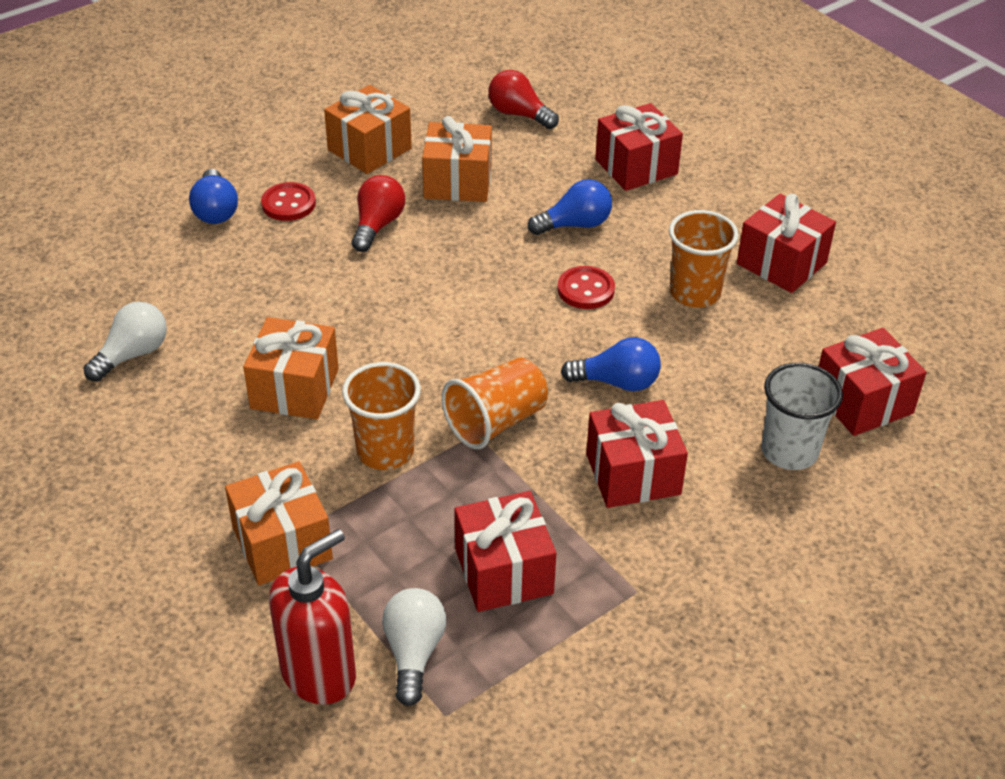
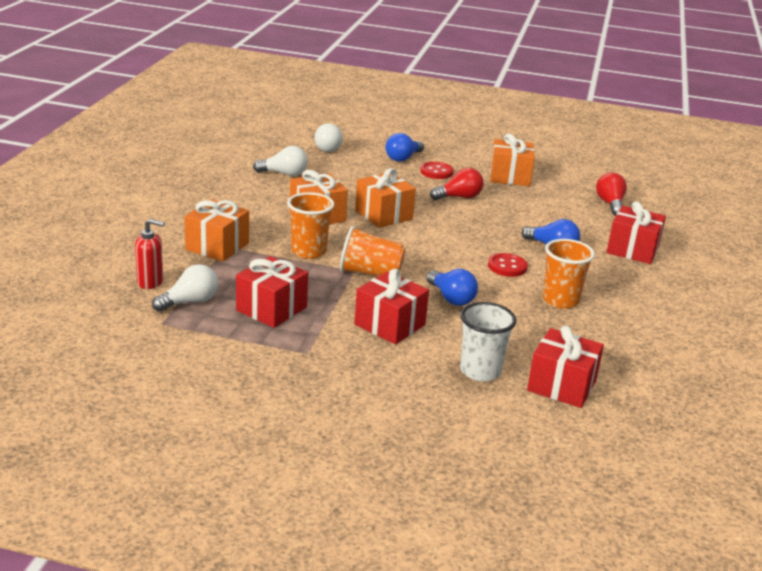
camera: 50 degrees right, 15 degrees down
red soap dispenser [269,529,356,705] -> red soap dispenser [135,219,165,289], size x0.64
orange gift [422,116,492,202] -> orange gift moved to [355,168,416,228]
red gift [737,194,836,293] -> none
none -> white light bulb [315,123,343,152]

